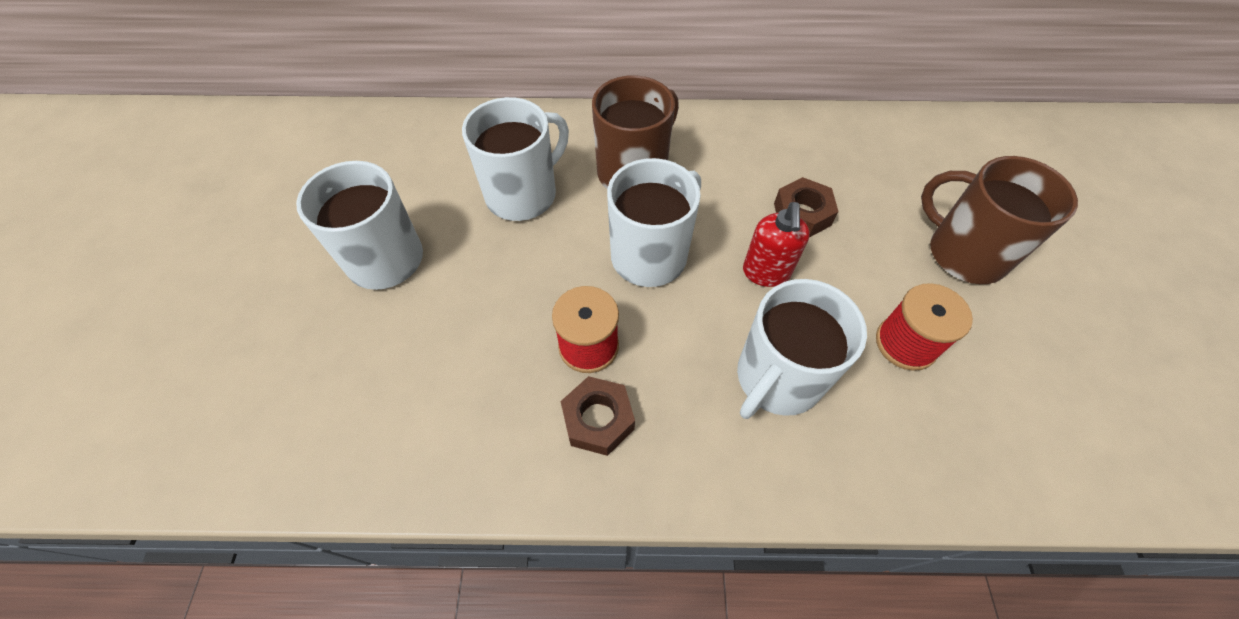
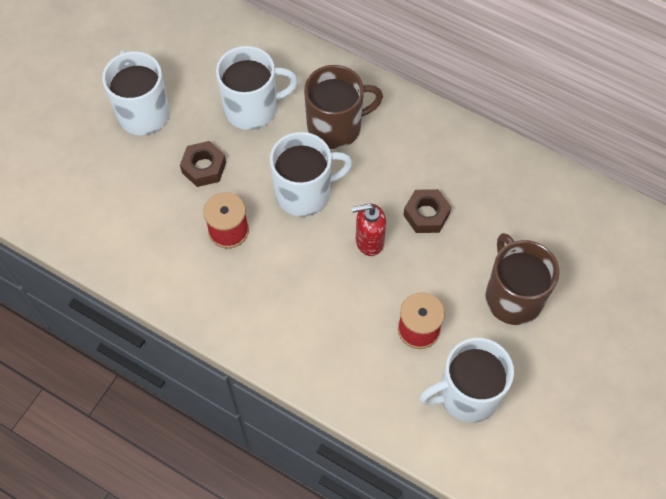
camera: 30 degrees right, 5 degrees up
brown nut [561,376,635,456] -> brown nut moved to [180,141,226,187]
white mug [737,279,867,419] -> white mug moved to [420,338,514,422]
red soap dispenser [743,202,810,287] -> red soap dispenser turned 45 degrees clockwise [351,203,386,256]

